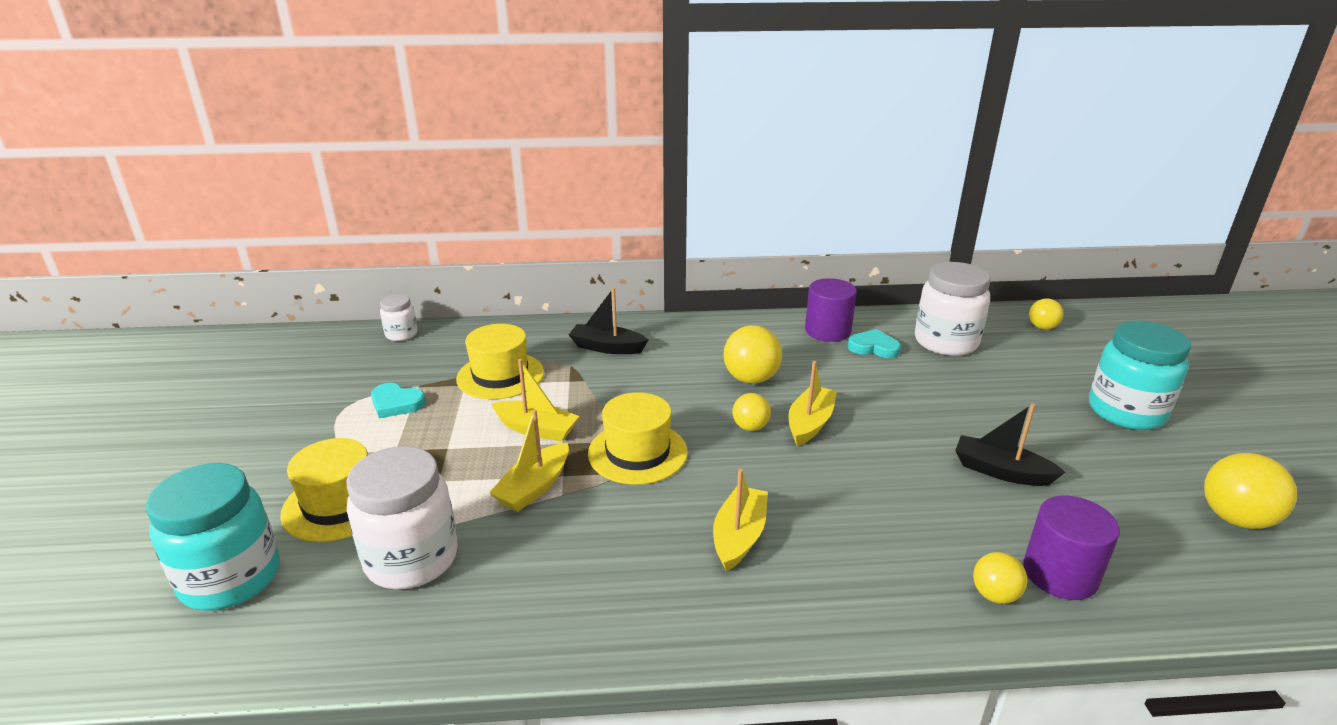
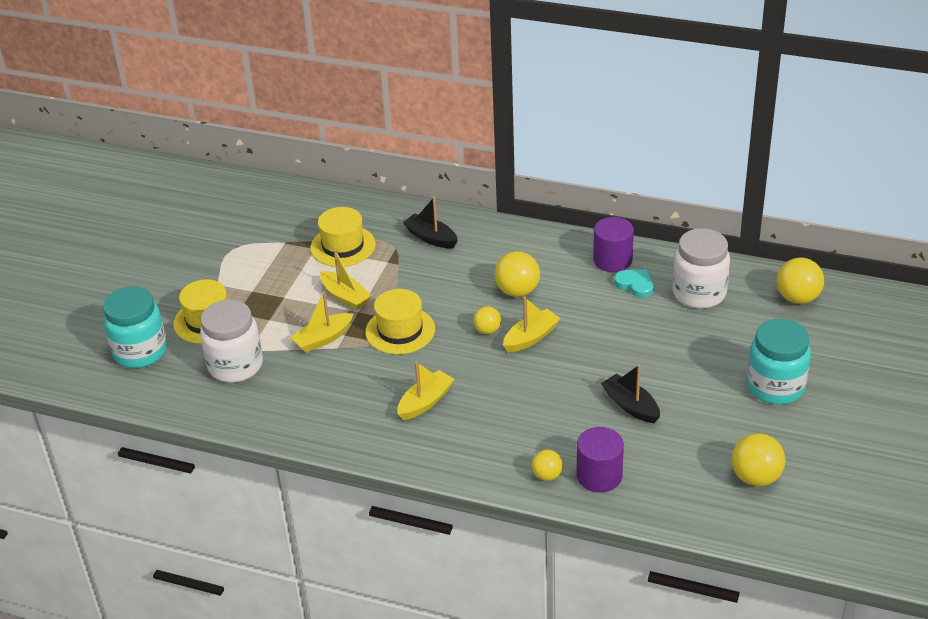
camera: 25 degrees right, 10 degrees up
turquoise heart [371,383,426,418] -> none
white jar [380,294,417,341] -> none
yellow ball [1029,298,1064,330] -> yellow ball [777,257,824,304], size x1.67

